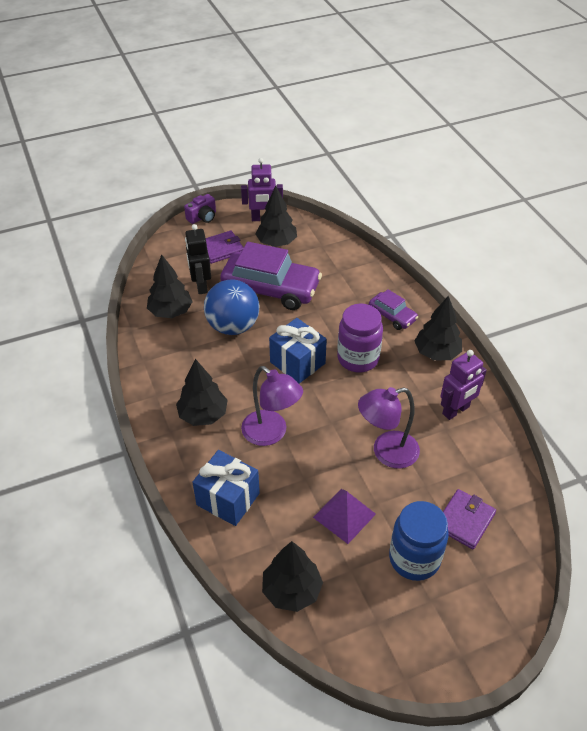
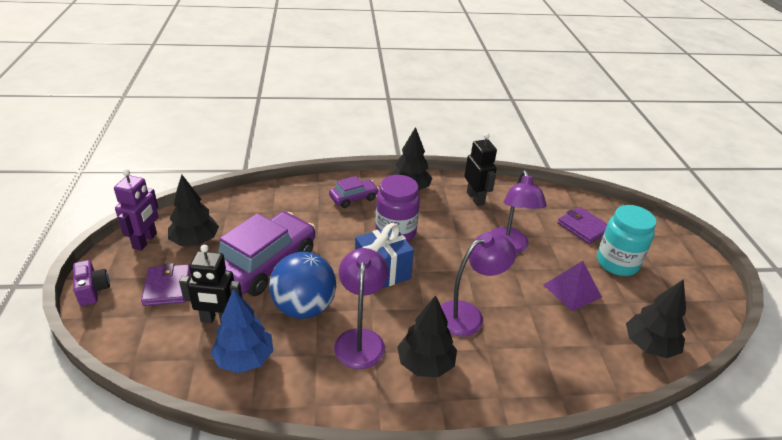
camera: 75 degrees left, 10 degrees down
black tree [147,254,193,318] -> blue tree [211,289,273,373]
blue gift [193,450,260,526] -> none
blue jar [389,501,449,581] -> turquoise jar [597,205,656,276]
purple robot [440,350,487,420] -> black robot [464,133,497,206]
none -> purple lamp [334,248,389,369]

